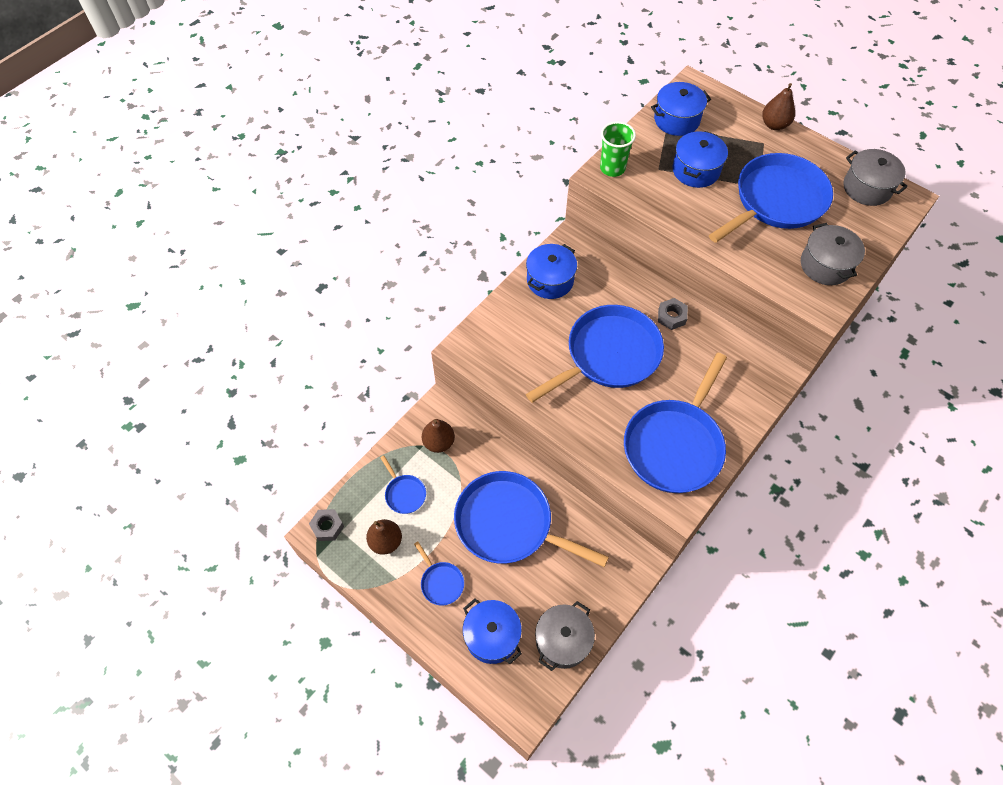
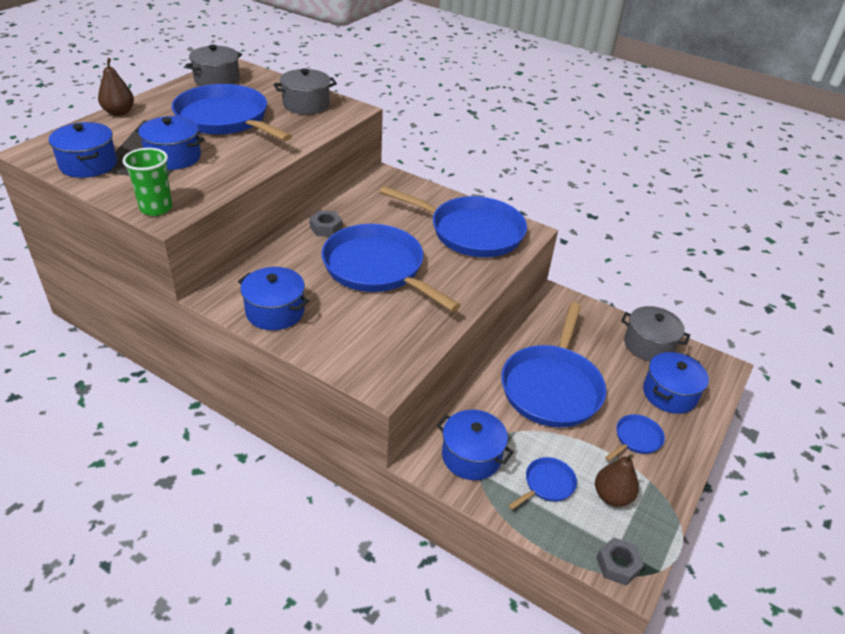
camera: 100 degrees left, 20 degrees down
brown pear [422,419,455,453] -> blue pot [437,410,514,480]

